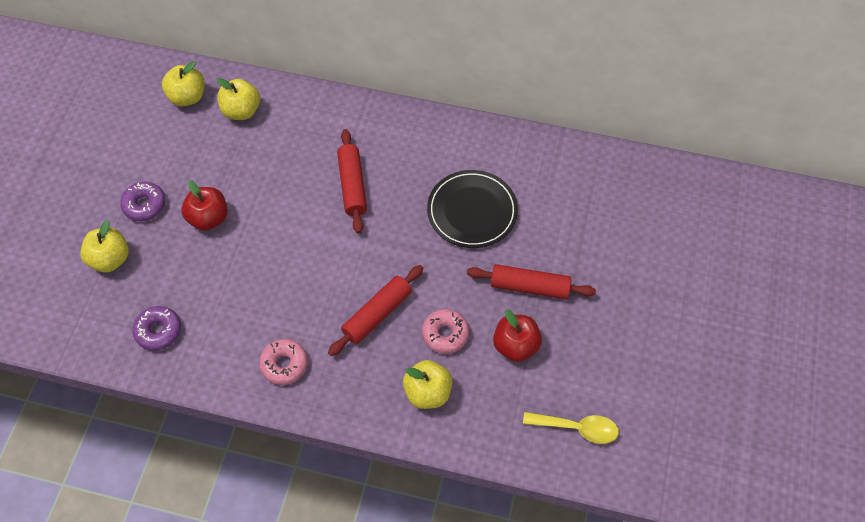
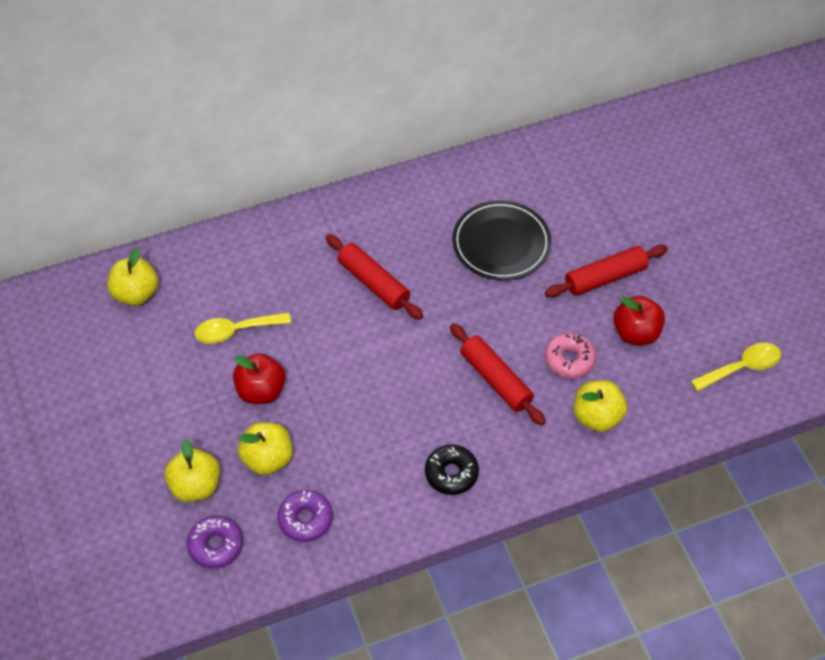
camera: 35 degrees left, 5 degrees down
purple donut [120,182,166,221] -> purple donut moved to [187,515,243,569]
yellow apple [217,78,260,120] -> yellow apple moved to [238,422,293,475]
pink donut [259,339,308,385] -> black donut [425,445,479,495]
red rolling pin [328,265,423,356] -> red rolling pin turned 45 degrees counterclockwise [450,323,546,426]
none -> yellow spoon [195,312,291,344]

